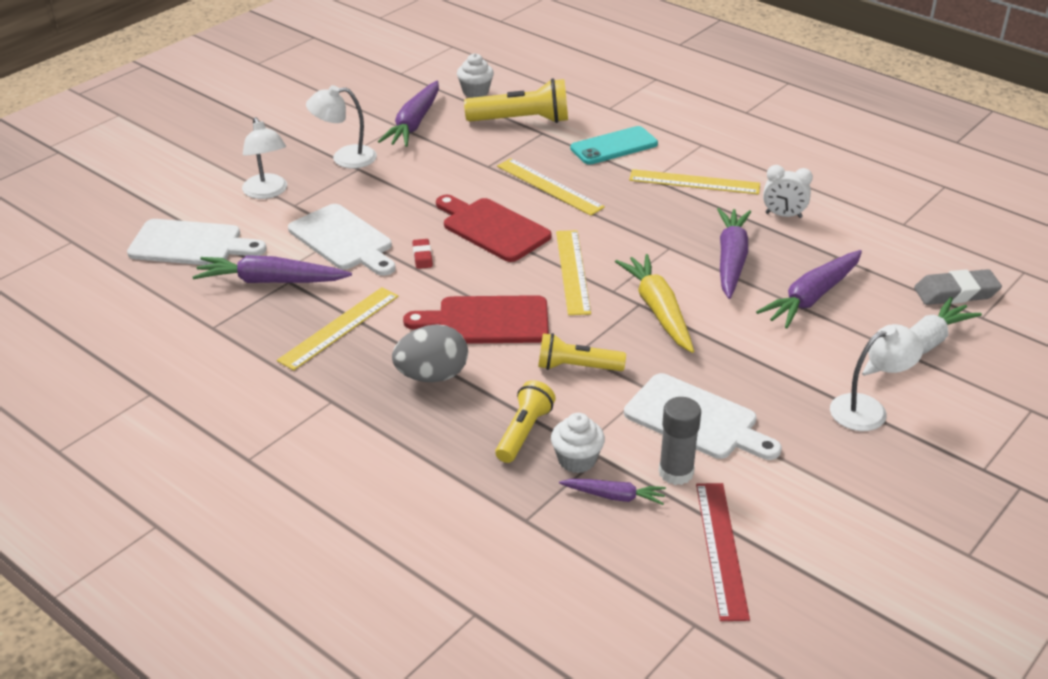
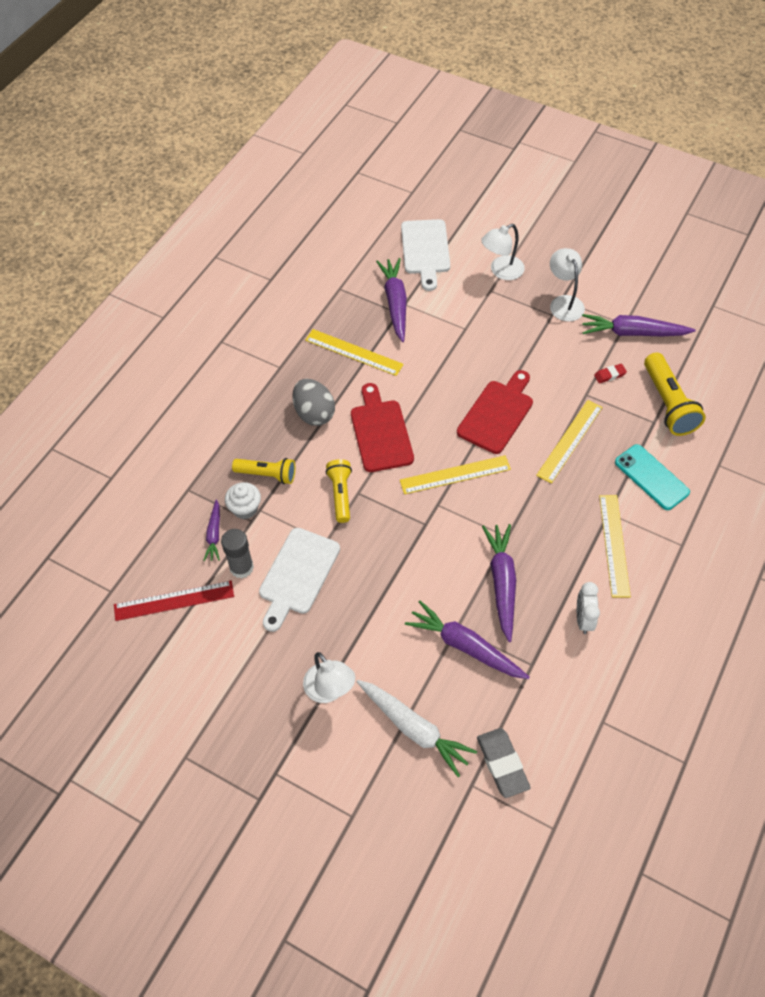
camera: 80 degrees right, 20 degrees up
white cutting board [288,204,396,276] -> none
red eraser [412,239,433,269] -> red eraser moved to [594,364,627,384]
white cupcake [457,53,494,98] -> none
yellow carrot [615,254,694,353] -> none
purple carrot [717,208,751,299] -> purple carrot turned 90 degrees counterclockwise [482,524,516,642]

